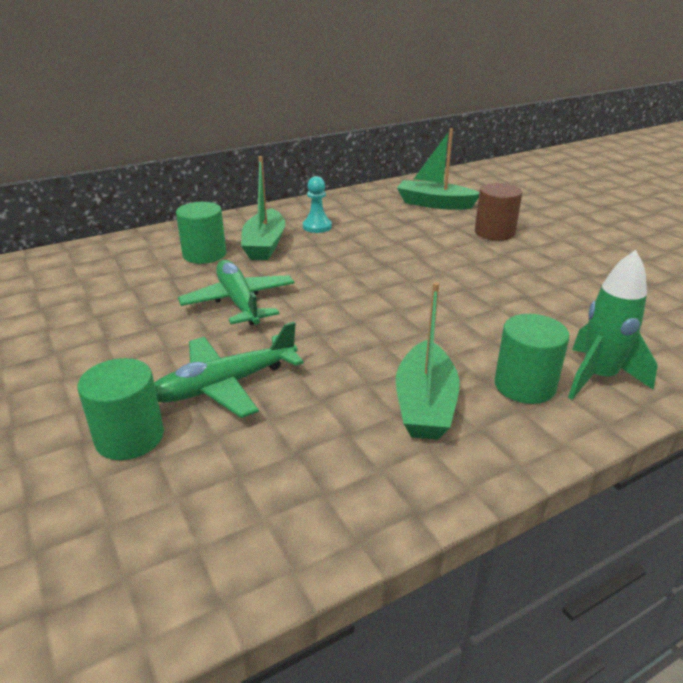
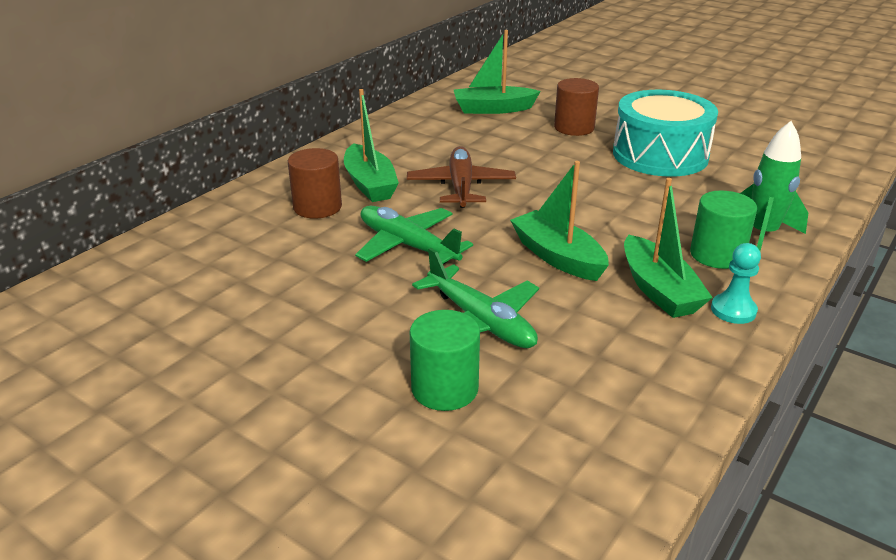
camera: 25 degrees left, 0 degrees up
green plane [154,322,304,418] -> green plane turned 75 degrees counterclockwise [412,248,539,348]
green cylinder [176,202,226,264] -> brown cylinder [288,148,342,219]
turquoise pawn [303,176,332,233] -> turquoise pawn moved to [711,243,761,324]
none -> brown plane [407,146,516,208]
none -> green boat [510,161,609,281]
none -> turquoise drum [613,90,718,177]

